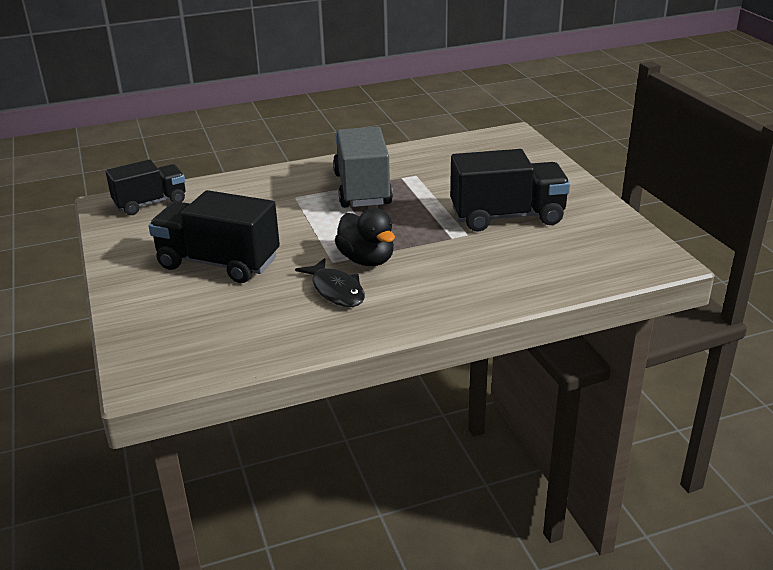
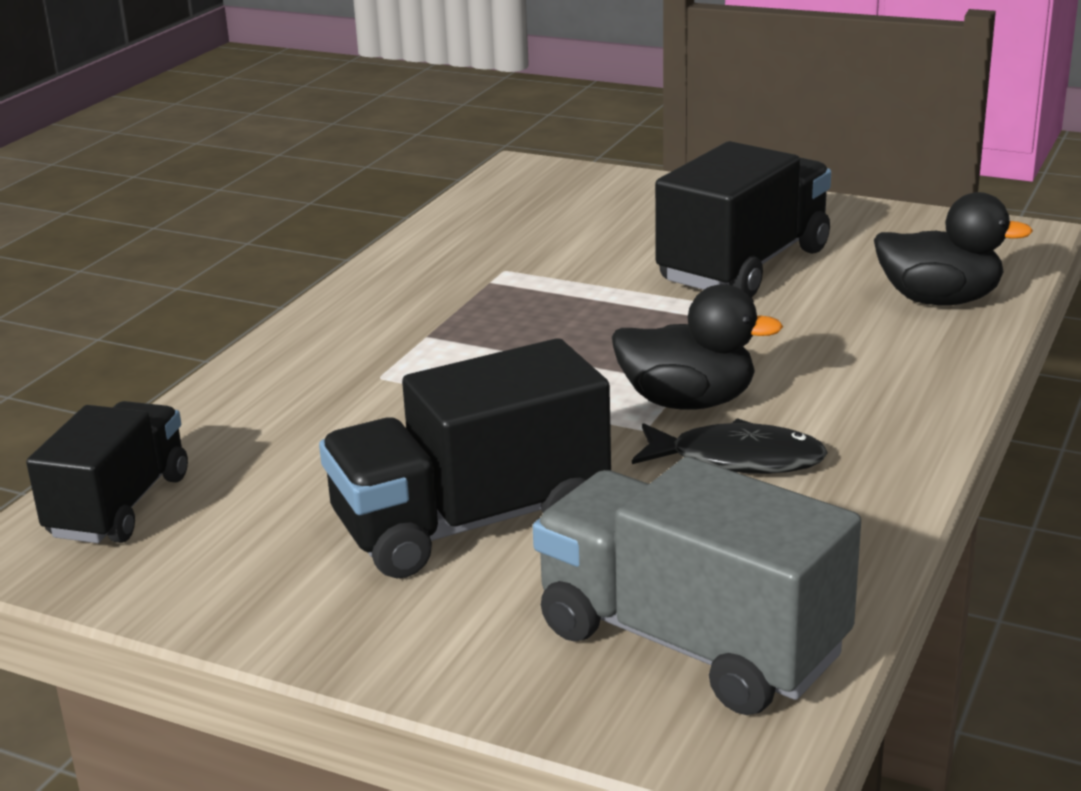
camera: 45 degrees left, 5 degrees down
grey truck [333,127,393,208] -> grey truck moved to [533,457,861,715]
none -> black duck [874,192,1033,305]

